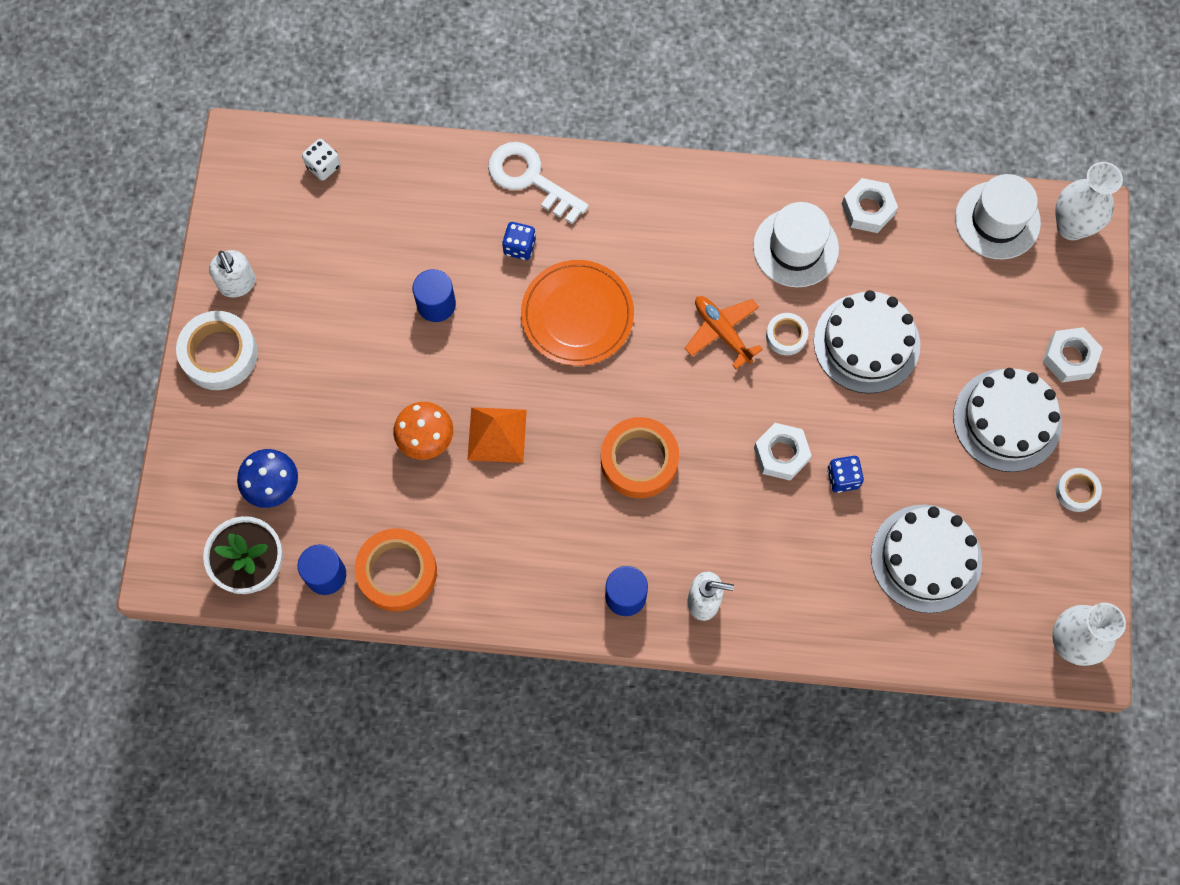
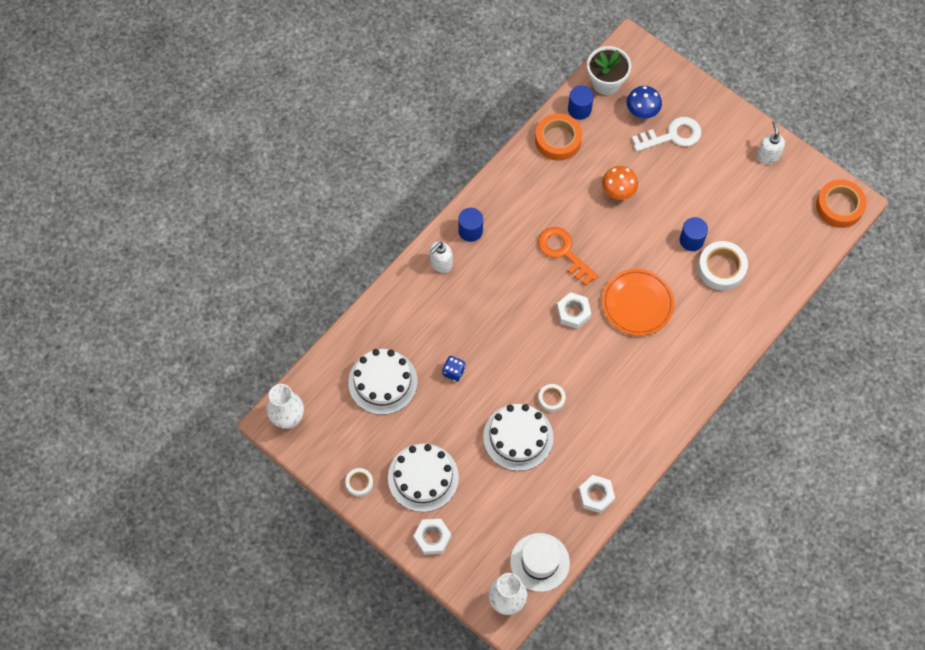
camera: 125 degrees right, 5 degrees down
white tape [176,311,258,390] -> white tape moved to [698,241,748,291]
white soap dispenser [209,250,255,297] -> white soap dispenser turned 75 degrees clockwise [757,121,785,164]
white dice [302,139,341,181] -> none
orange pyramid [467,407,527,463] -> none
white key [488,142,589,224] -> white key moved to [632,117,701,152]
blue dice [502,222,536,260] -> none
orange tape [601,417,679,498] -> orange tape moved to [816,179,867,228]
orange plane [685,296,763,369] -> none
white hat [753,202,839,287] -> none
white nut [754,423,812,480] -> white nut moved to [557,292,591,329]
none -> orange key [538,227,598,286]

